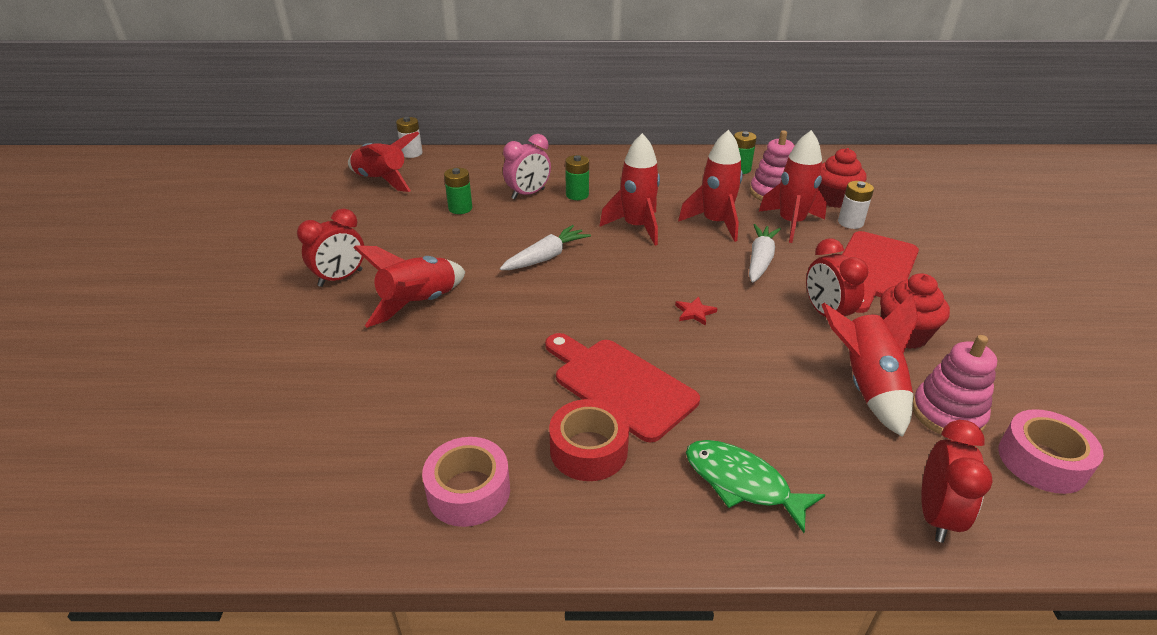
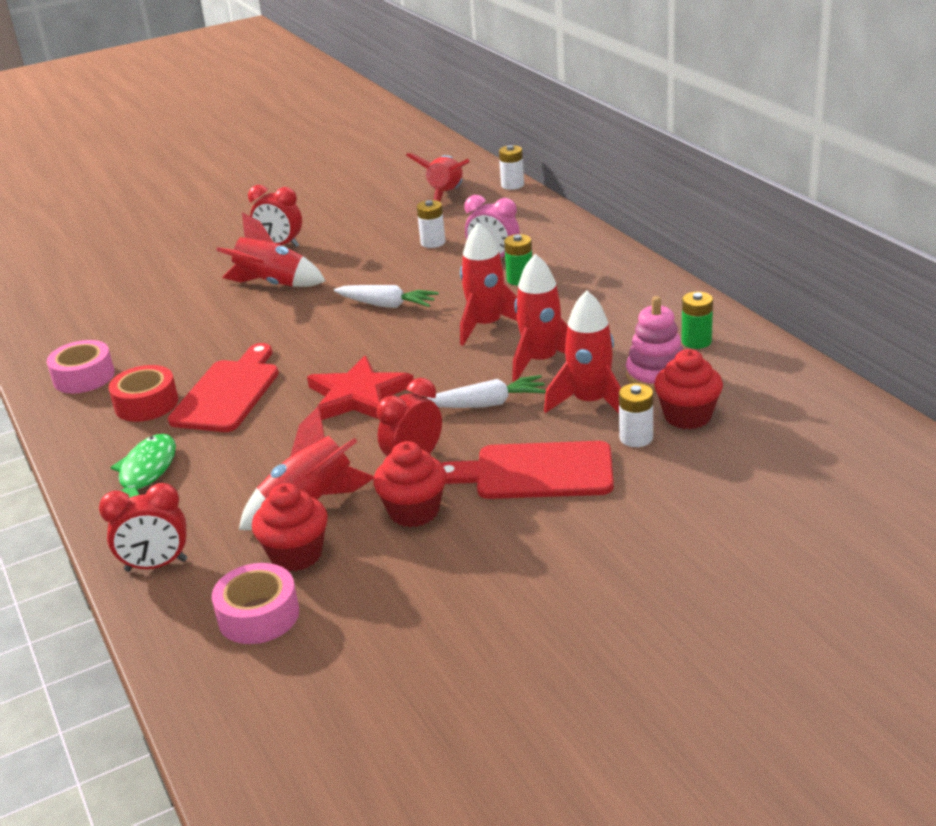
camera: 65 degrees right, 5 degrees down
green battery [444,168,472,214] -> white battery [417,200,445,248]
red star [675,296,718,326] -> red star [307,356,414,420], size x2.50
pink stacking toy [913,335,997,434] -> red cupcake [252,483,328,572]

